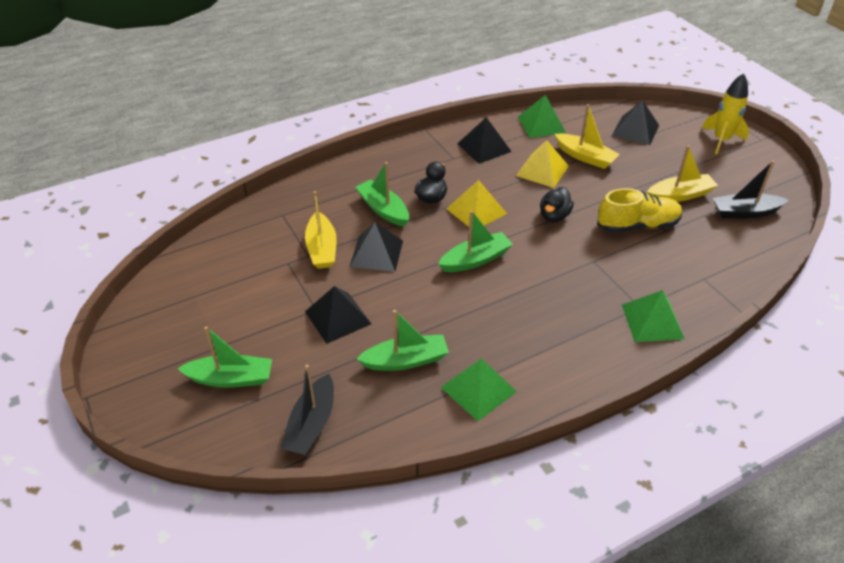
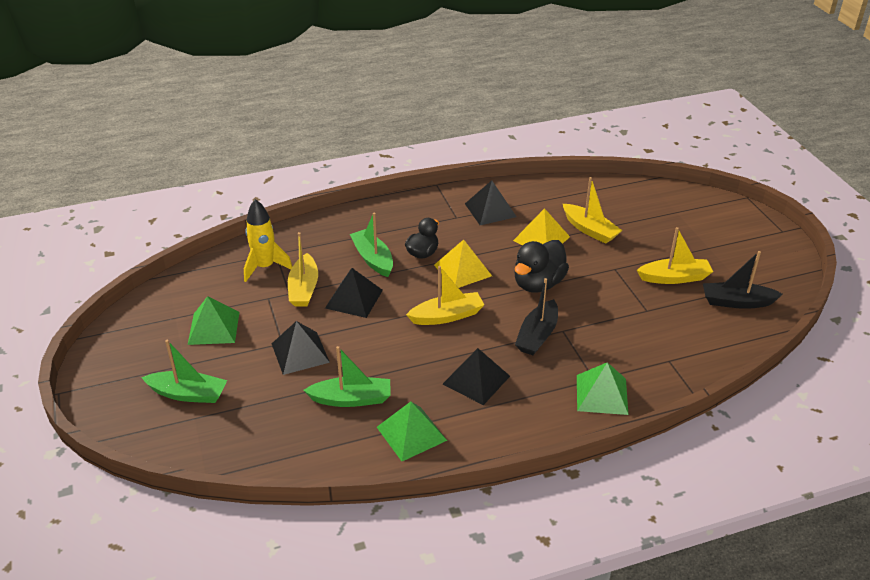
camera: 10 degrees right, 5 degrees down
black boat [280,365,334,455] -> black boat moved to [515,278,558,355]
green boat [438,210,513,272] -> yellow boat [406,266,484,325]
green pyramid [518,95,566,138] -> green pyramid moved to [188,296,239,345]
black duck [540,187,574,222] -> black duck [515,240,569,293], size x1.55
yellow shoe [597,188,682,233] -> none
black pyramid [612,100,659,145] -> black pyramid moved to [443,348,510,405]
yellow rocket [702,73,749,154] -> yellow rocket moved to [244,199,292,282]

